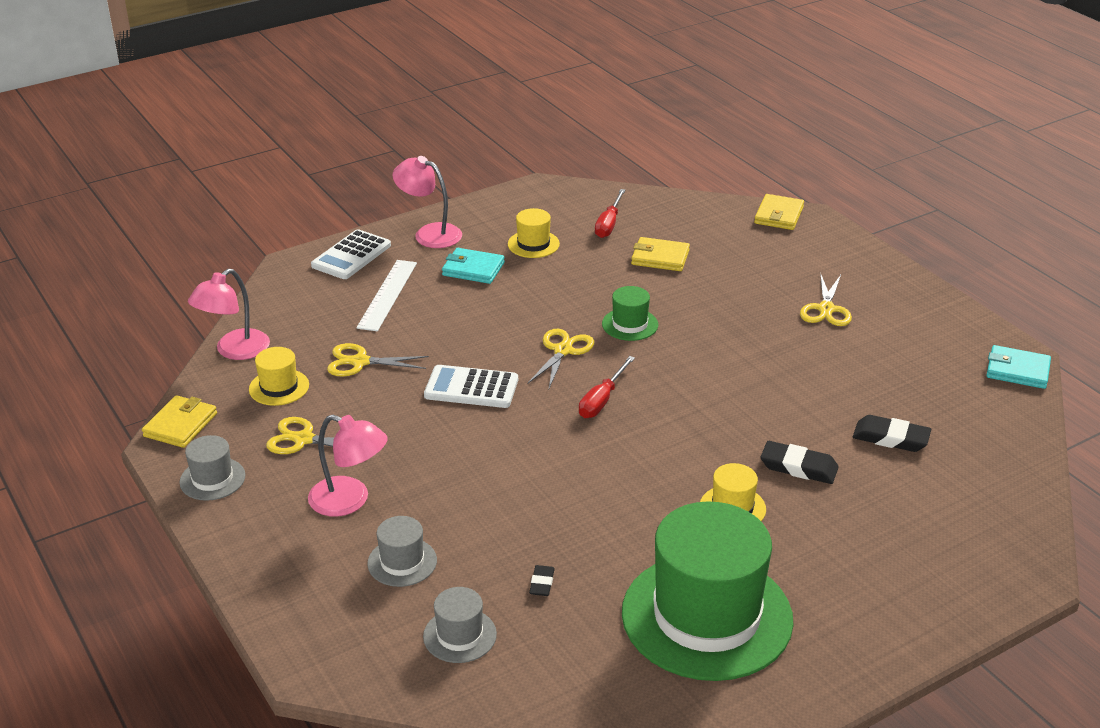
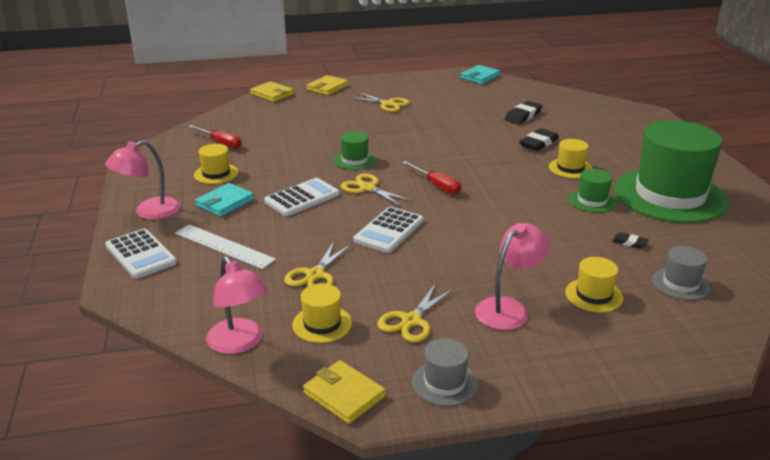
camera: 70 degrees left, 5 degrees down
grey hat [367,516,437,587] -> yellow hat [565,257,623,313]
yellow wallet [631,237,690,271] -> yellow wallet moved to [306,75,348,95]
none -> white calculator [264,178,340,216]
none -> green hat [569,169,617,212]

